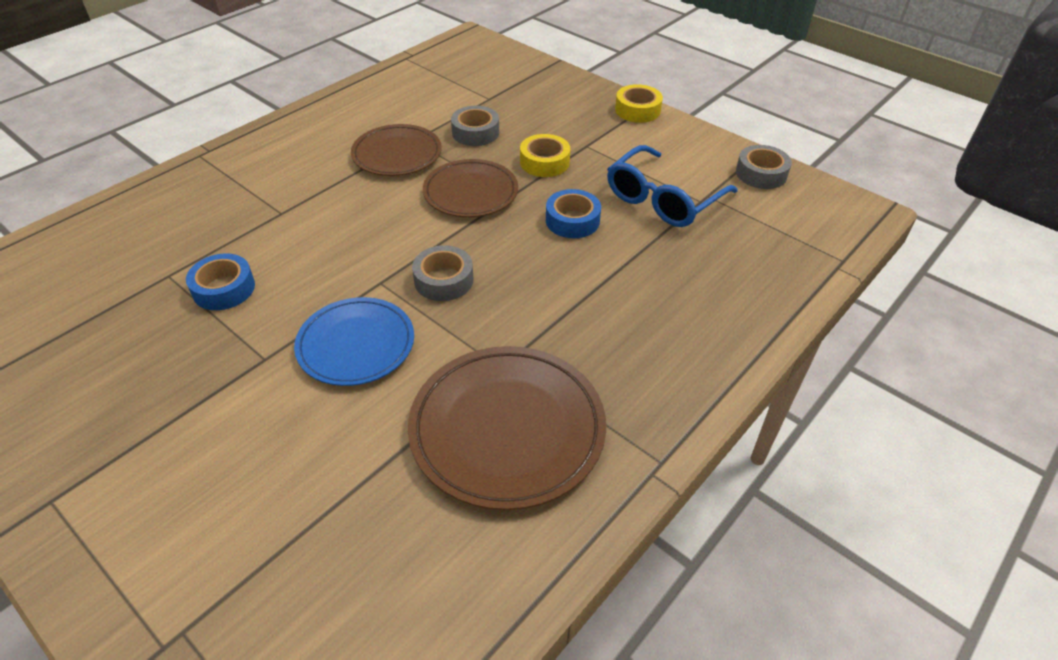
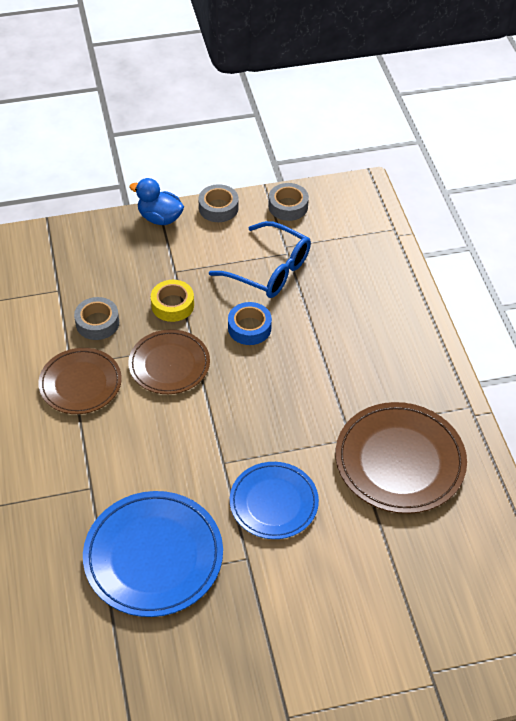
camera: 55 degrees left, 5 degrees up
blue tape [186,253,255,310] -> blue plate [83,491,223,617]
grey tape [412,245,473,301] -> grey tape moved to [198,184,239,222]
blue glasses [607,145,738,227] -> blue glasses turned 45 degrees counterclockwise [209,221,311,298]
yellow tape [615,84,663,123] -> blue duck [129,178,184,225]

